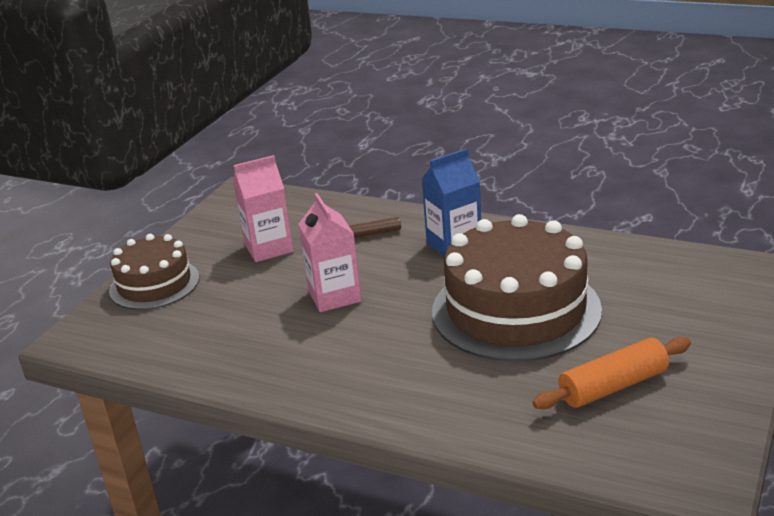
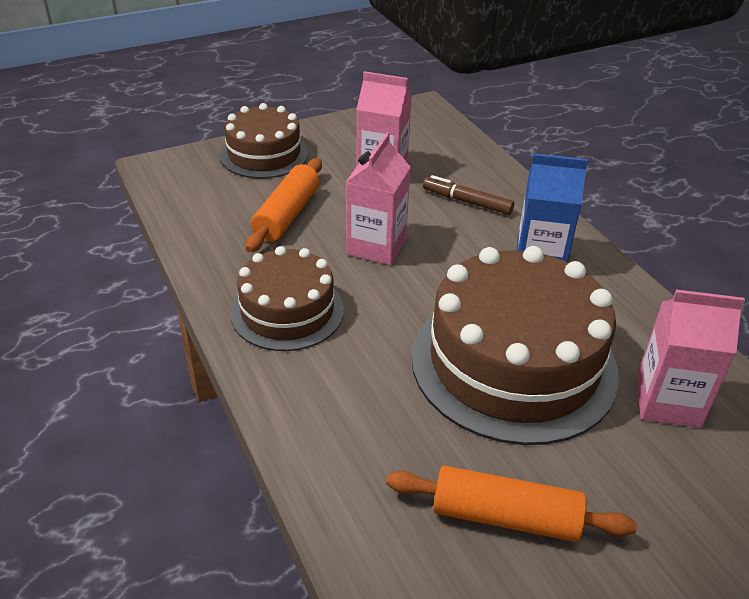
camera: 35 degrees right, 10 degrees up
none -> brown cake [230,246,344,351]
none -> orange rolling pin [246,158,322,253]
none -> pink carton [636,290,745,428]

